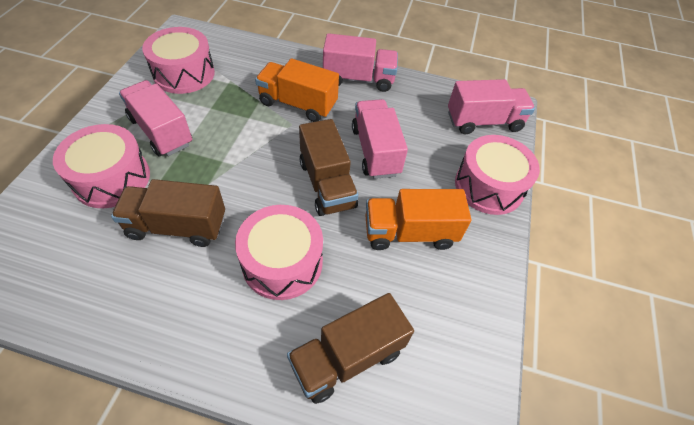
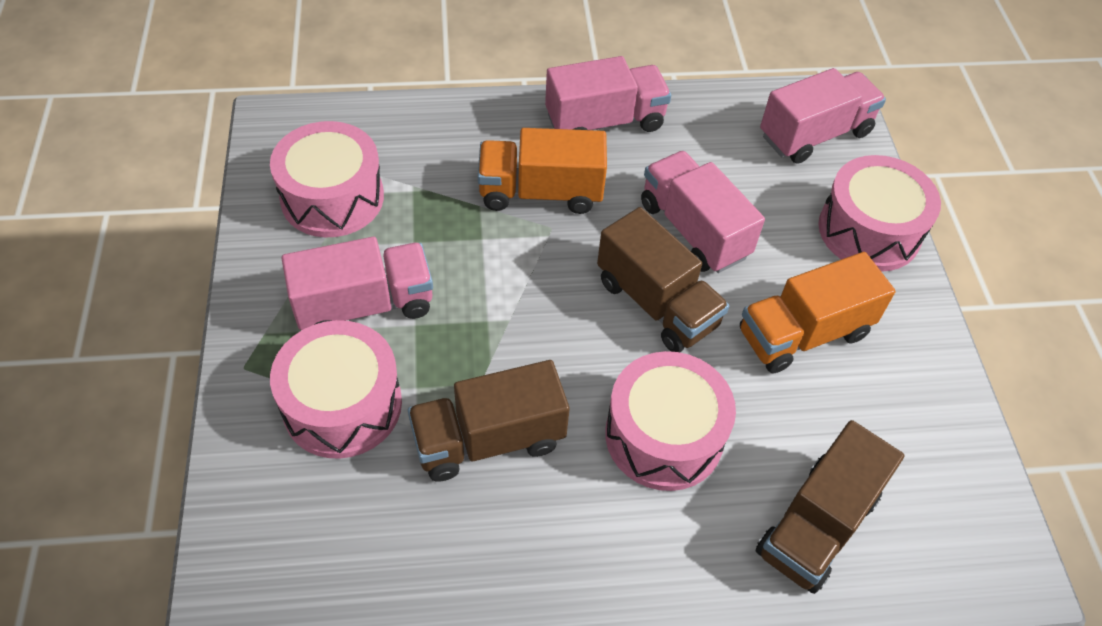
camera: 20 degrees left, 0 degrees up
pink truck [119,80,193,156] -> pink truck turned 135 degrees clockwise [281,237,433,330]

